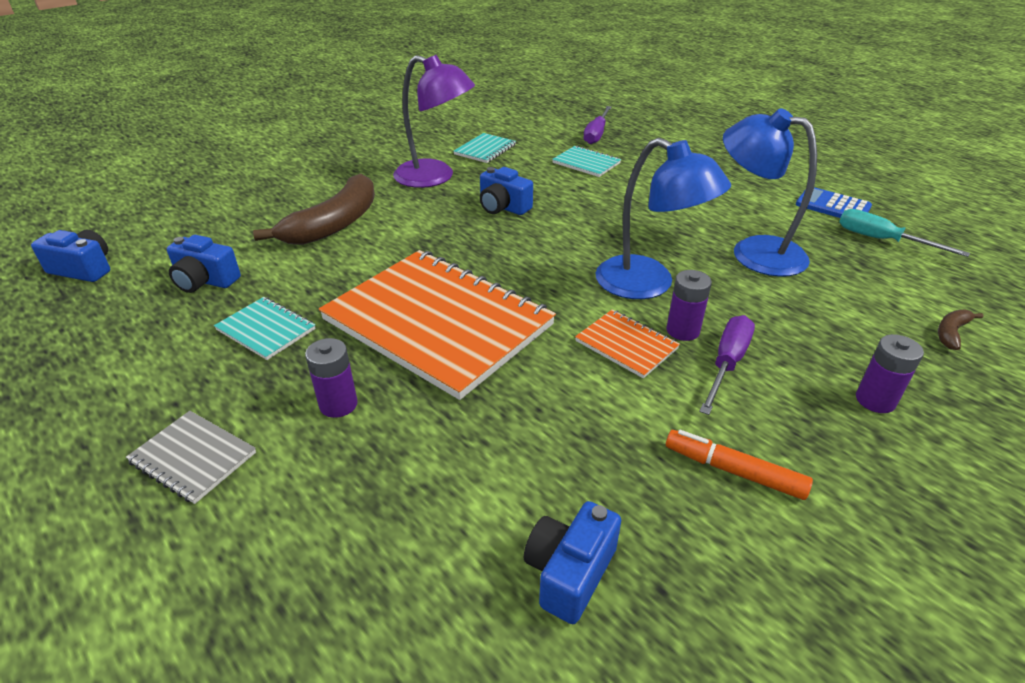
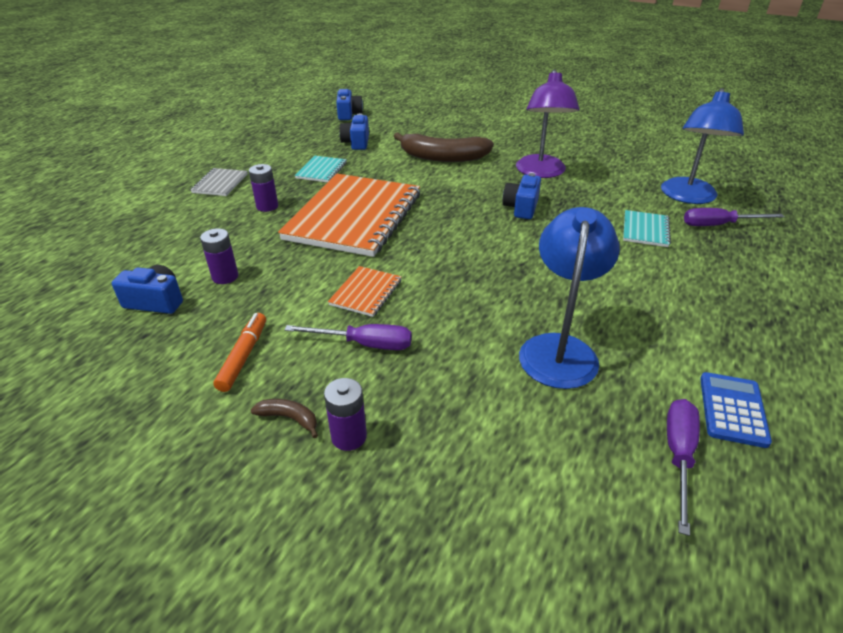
camera: 70 degrees right, 0 degrees up
turquoise notebook [454,133,516,163] -> none
blue lamp [595,138,731,299] -> blue lamp moved to [661,88,744,204]
purple battery [666,270,712,341] -> purple battery moved to [200,228,239,284]
turquoise screwdriver [839,209,970,257] -> purple screwdriver [667,399,700,536]
brown banana [938,310,983,350] -> brown banana moved to [251,399,318,438]

